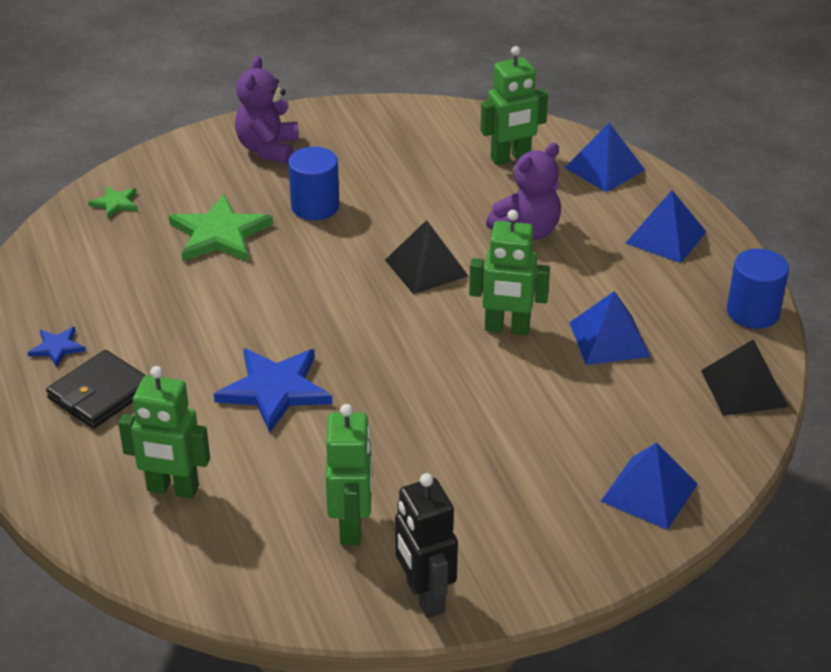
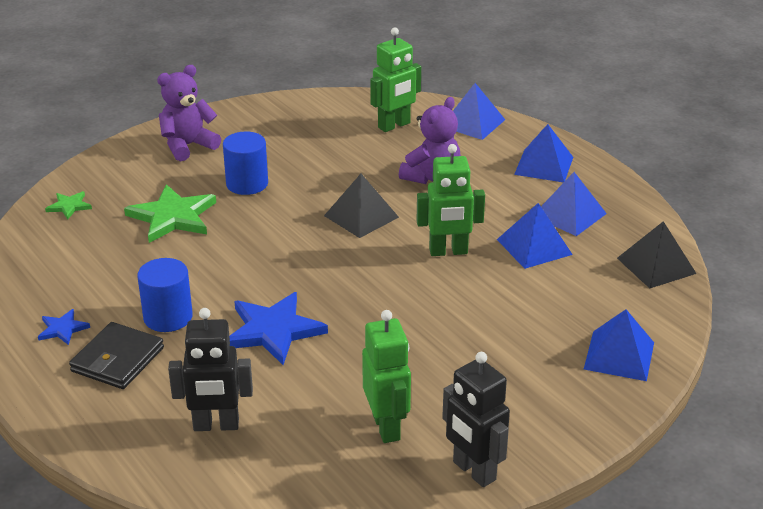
camera: 15 degrees left, 5 degrees down
green robot [118,366,210,498] -> black robot [168,308,253,431]
purple teddy bear [235,56,299,164] -> purple teddy bear turned 60 degrees clockwise [157,65,221,161]
blue cylinder [727,249,789,329] -> blue cylinder moved to [137,258,193,332]
none -> blue pyramid [541,172,607,236]

